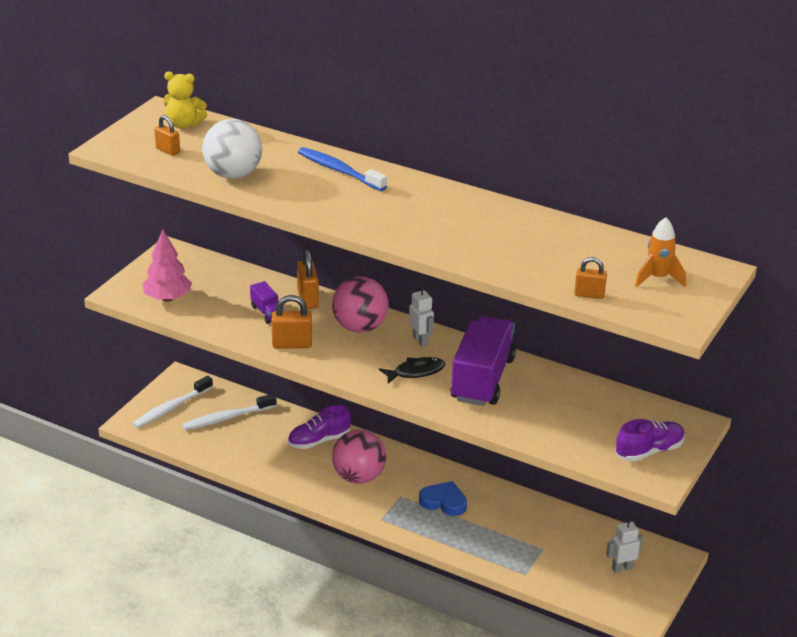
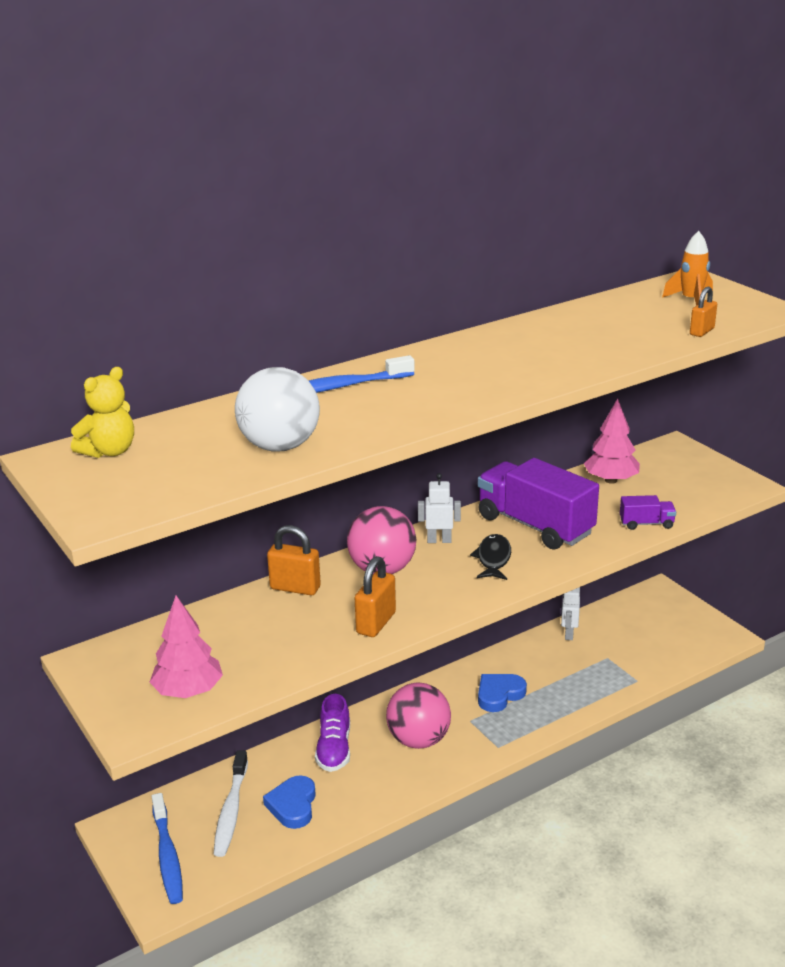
camera: 60 degrees left, 5 degrees down
white toothbrush [132,376,213,428] -> blue toothbrush [151,793,183,904]
orange padlock [155,115,180,156] -> none
purple truck [250,281,284,324] -> purple truck moved to [620,495,676,530]
white robot [606,518,643,573] -> white robot moved to [561,587,580,640]
purple shoe [616,419,685,462] -> none
none -> blue heart [263,775,316,829]
none -> pink tree [584,398,640,484]

